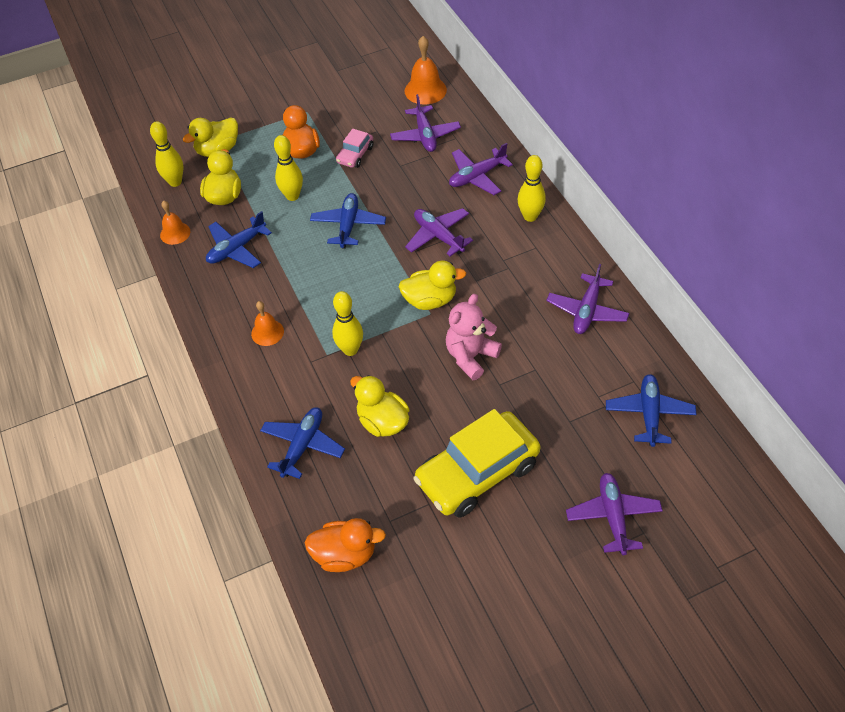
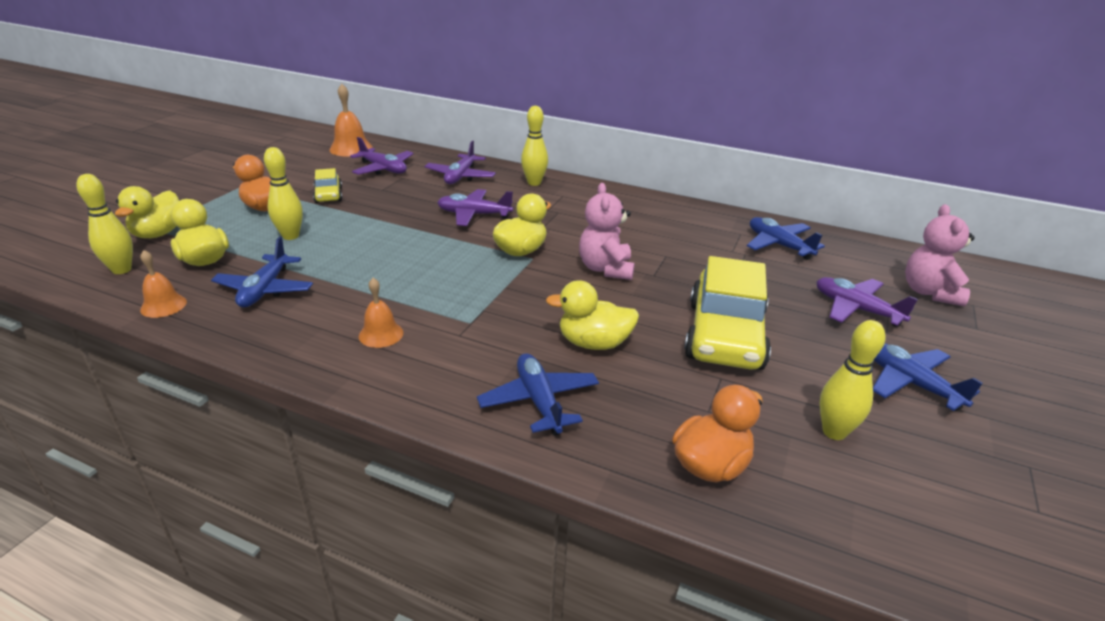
camera: 45 degrees left, 20 degrees down
blue plane [310,193,386,249] -> blue plane moved to [873,343,983,411]
yellow bowling pin [332,291,363,356] -> yellow bowling pin moved to [820,320,886,440]
pink car [336,129,374,168] -> yellow car [313,168,342,203]
purple plane [546,264,629,334] -> none
none -> pink teddy bear [905,204,975,306]

